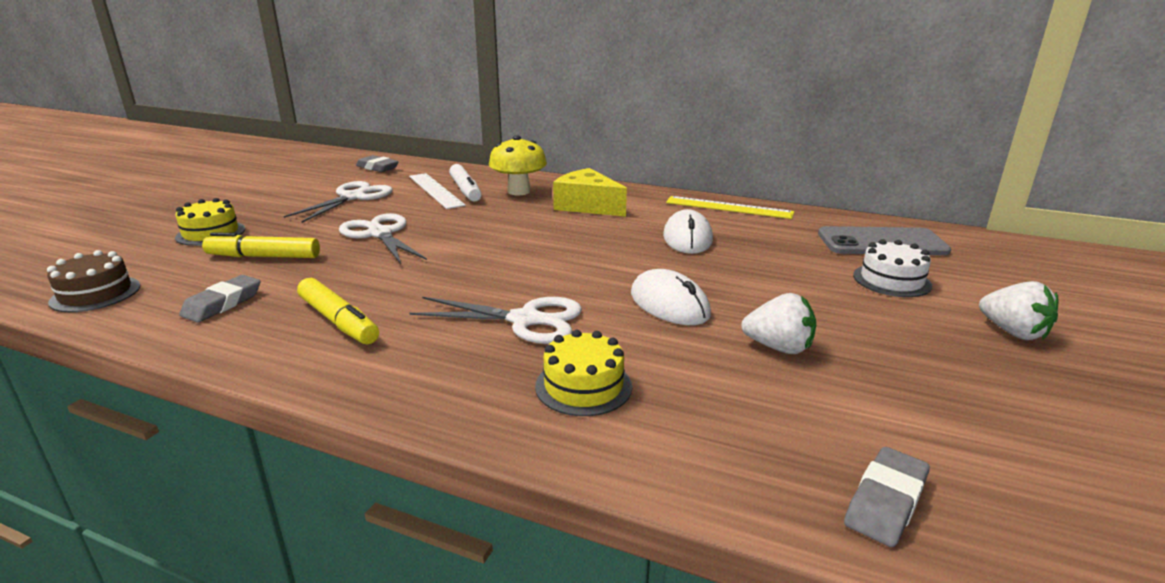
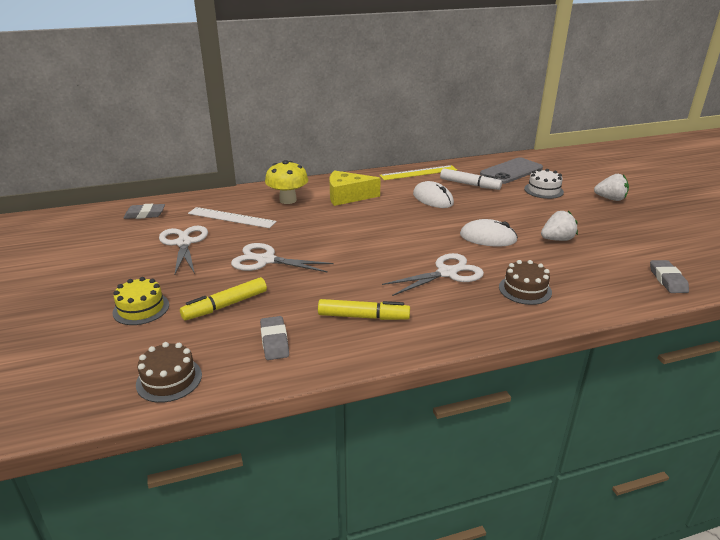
camera: 40 degrees left, 5 degrees up
white marker [449,164,481,202] -> white marker moved to [440,168,502,190]
yellow cake [535,330,632,416] -> brown cake [499,260,552,305]

